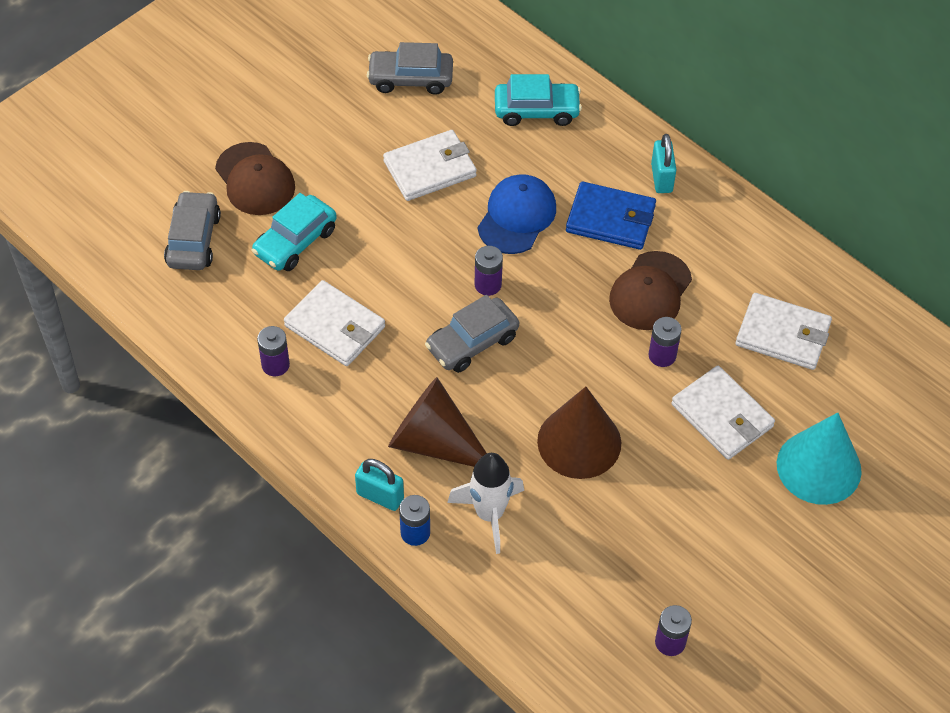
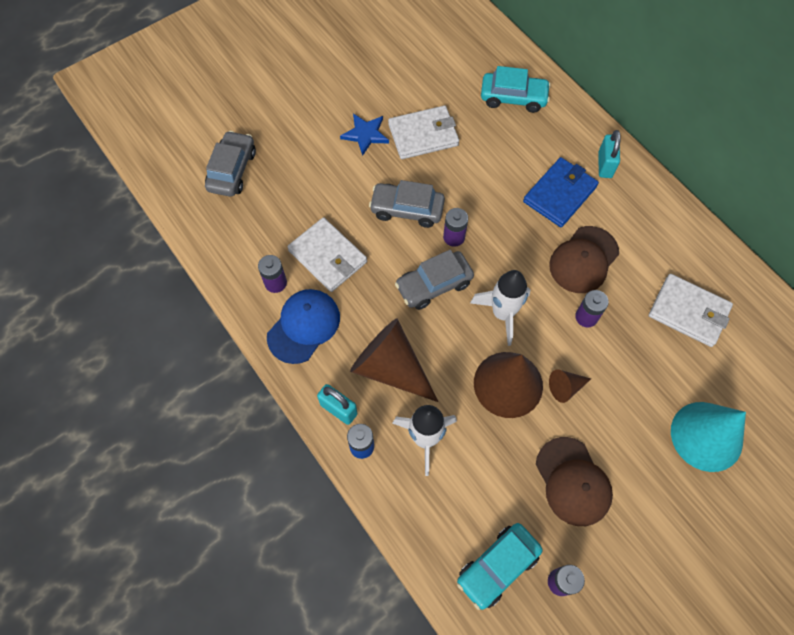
camera: 10 degrees right, 10 degrees up
brown cap [215,142,295,215] -> brown cap moved to [536,437,613,526]
turquoise car [252,193,337,271] -> turquoise car moved to [457,523,543,610]
grey car [367,42,453,95] -> grey car moved to [369,180,445,228]
blue cap [478,174,556,254] -> blue cap moved to [267,289,340,364]
blue wallet [566,181,656,250] -> blue wallet turned 75 degrees counterclockwise [523,157,599,227]
white wallet [671,366,775,460] -> none
none -> blue star [340,114,389,156]
none -> white rocket [470,270,531,346]
none -> brown cone [549,370,591,403]

